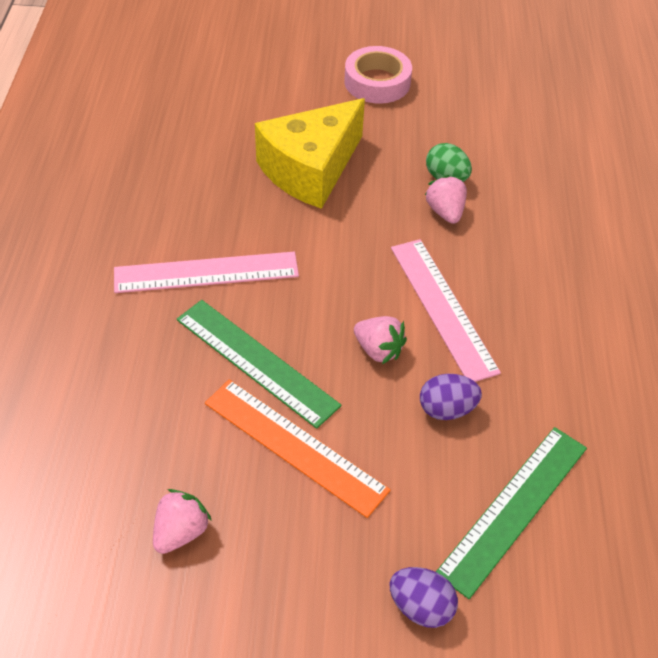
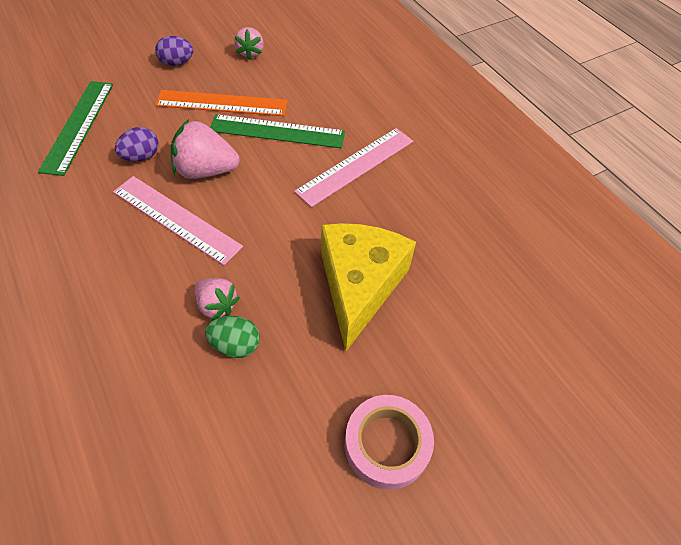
camera: 145 degrees right, 5 degrees up
pink strawberry [354,316,407,364] -> pink strawberry [171,119,240,179], size x1.62
purple egg [389,567,458,628] -> purple egg moved to [155,36,193,66]

